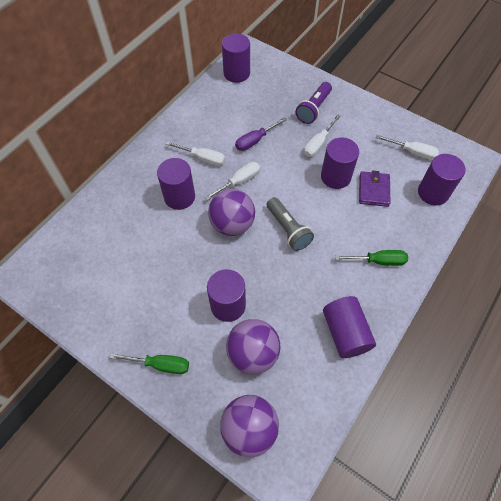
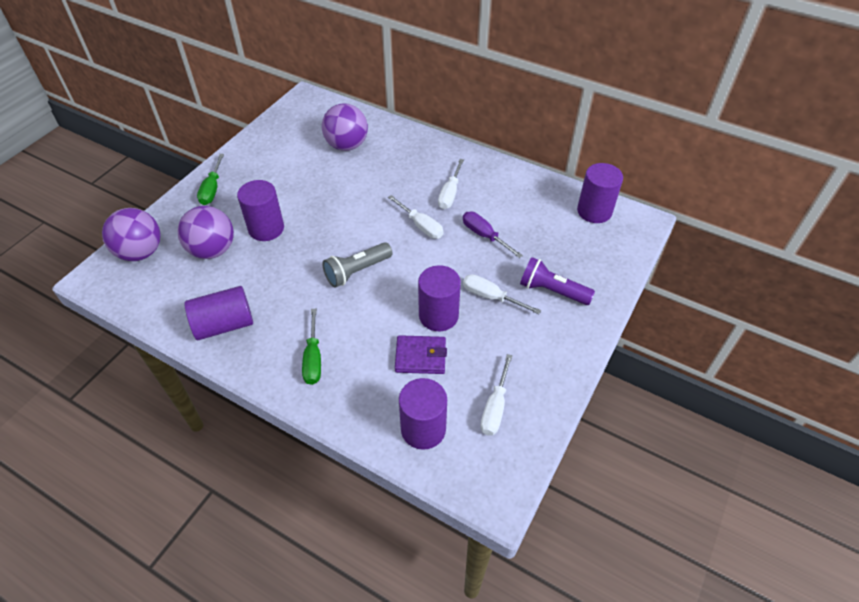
camera: 85 degrees right, 10 degrees down
purple cylinder [157,158,195,210] -> none
purple ball [208,189,255,236] -> purple ball moved to [322,103,368,151]

